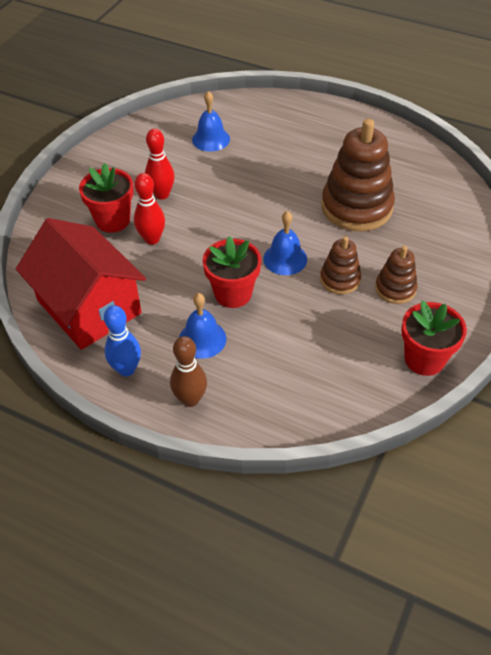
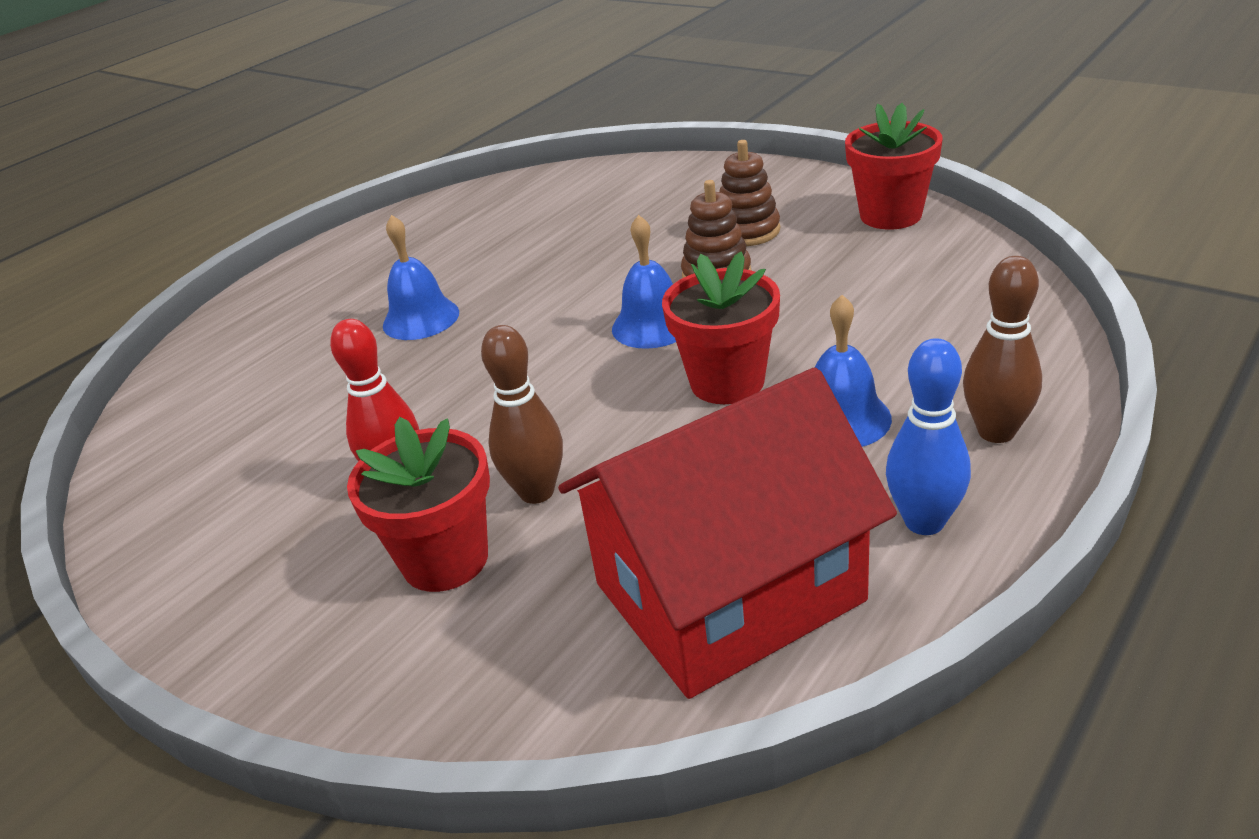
camera: 75 degrees left, 15 degrees down
red bowling pin [134,173,165,245] -> brown bowling pin [481,325,563,504]
blue bell [192,91,230,152] -> blue bell moved to [383,215,459,340]
brown stacking toy [322,119,395,231] -> none

